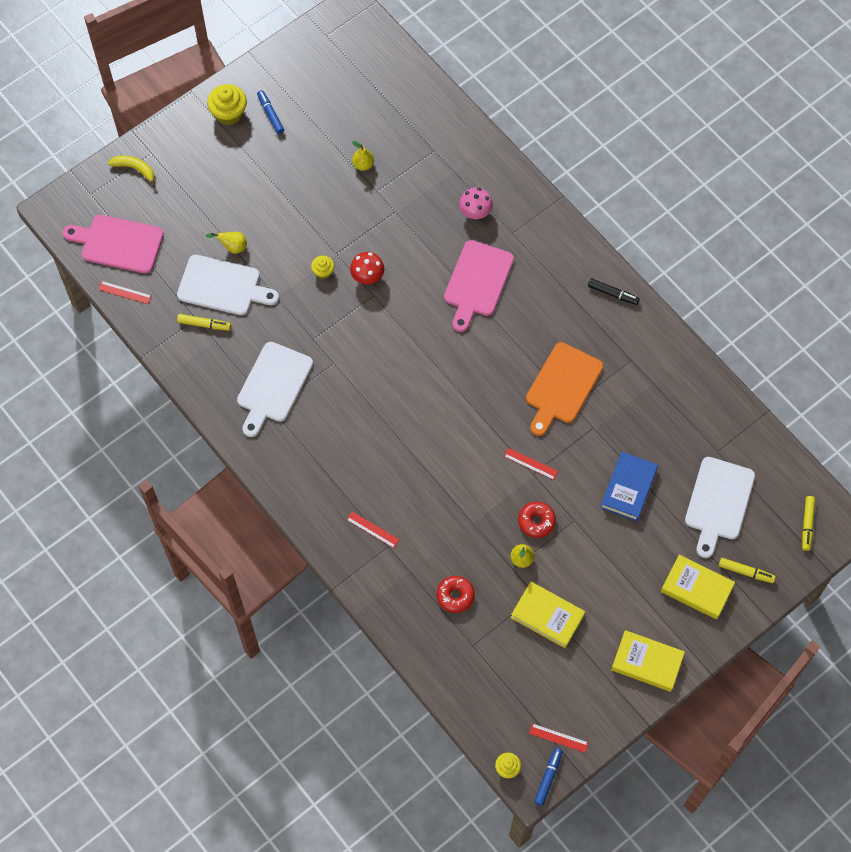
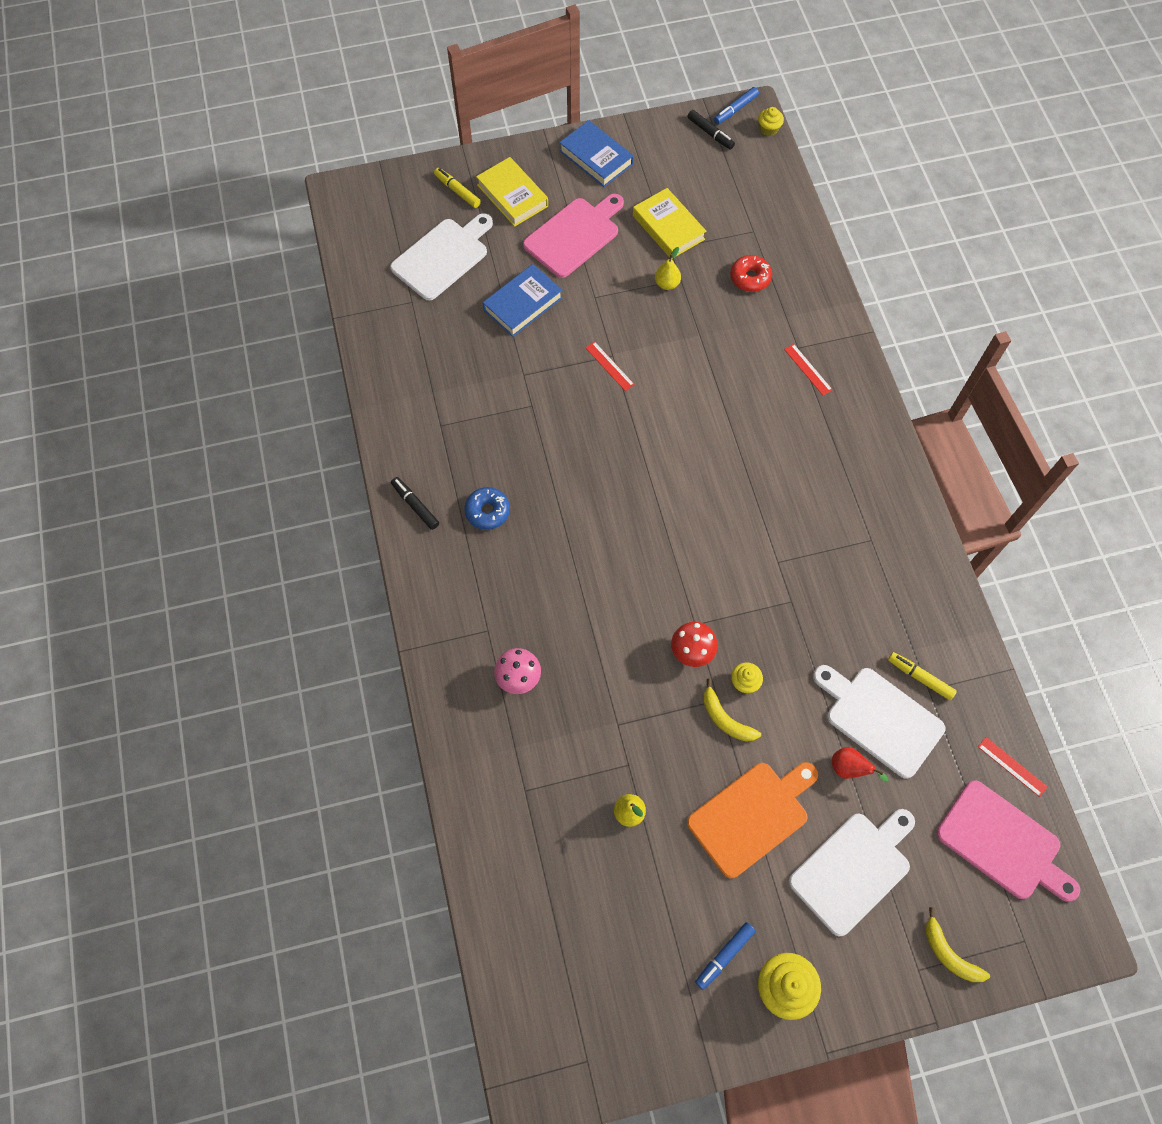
camera: 155 degrees left, 0 degrees up
yellow pear [206,232,247,254] -> red pear [832,747,889,782]
white cutting board [237,342,313,437] -> white cutting board moved to [789,809,915,936]
blue marker [257,90,284,134] -> blue marker turned 45 degrees clockwise [695,922,756,990]
pink cutting board [444,240,514,332] -> pink cutting board moved to [523,194,624,278]
red donut [518,502,556,538] -> none
orange cutting board [526,342,603,436] -> orange cutting board moved to [687,762,818,878]
red ruler [529,723,589,753] -> black marker [687,110,735,149]
yellow book [611,630,685,692] -> blue book [559,120,634,187]
yellow marker [802,496,815,551] -> none
none -> blue donut [464,487,510,530]
none -> yellow banana [704,678,761,742]

